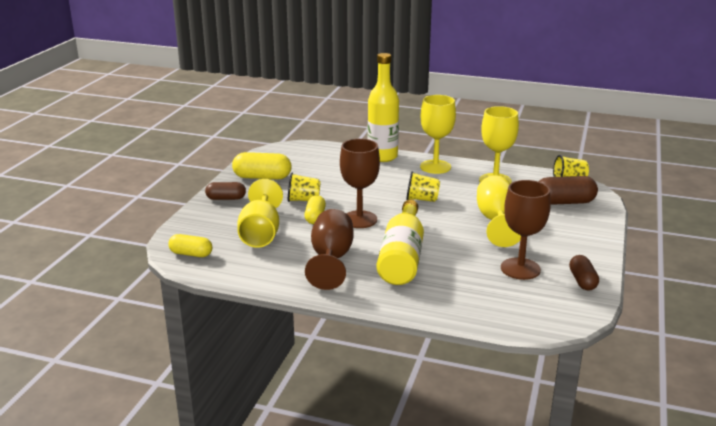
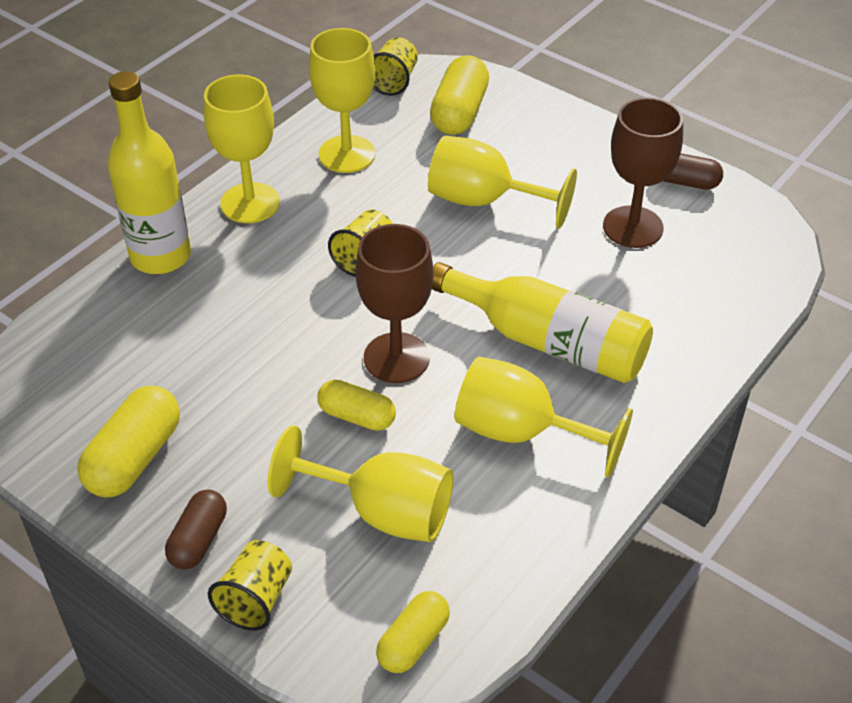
camera: 70 degrees left, 20 degrees up
yellow cup [288,173,321,202] -> yellow cup moved to [208,540,292,631]
brown goblet [305,209,354,290] -> yellow goblet [455,357,633,478]
brown capsule [538,176,598,205] -> yellow capsule [430,55,489,135]

